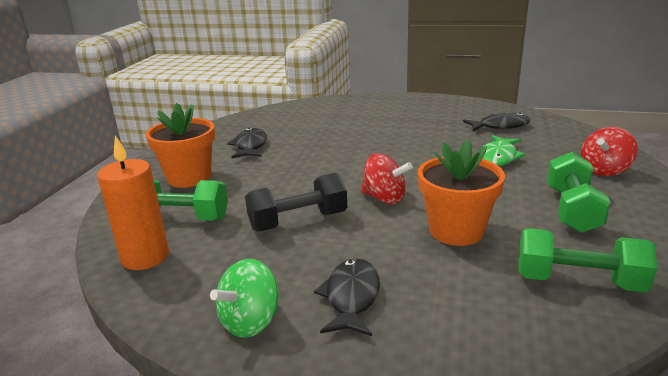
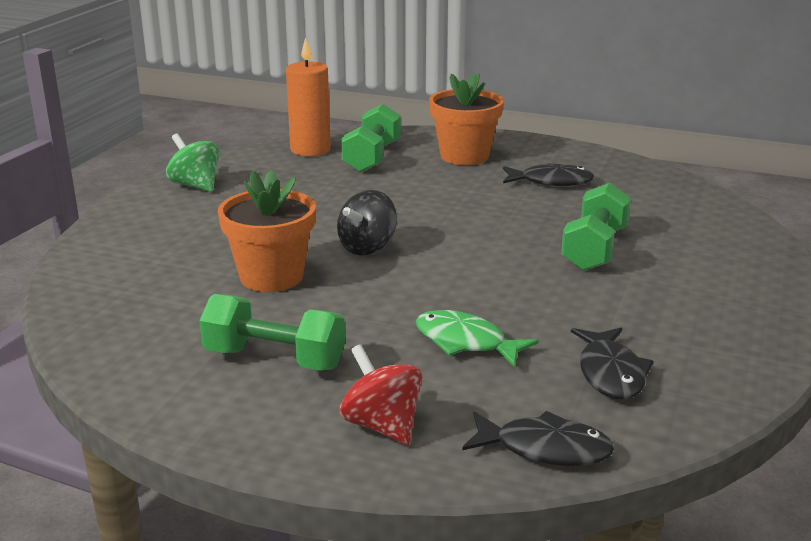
camera: 95 degrees right, 0 degrees up
black dumbbell [245,173,347,231] -> none
black fish [314,258,380,336] -> black fish moved to [462,411,614,466]
red spinning top [360,153,413,204] -> black spinning top [337,190,397,255]
green dumbbell [518,228,657,292] -> green dumbbell moved to [561,183,631,271]

